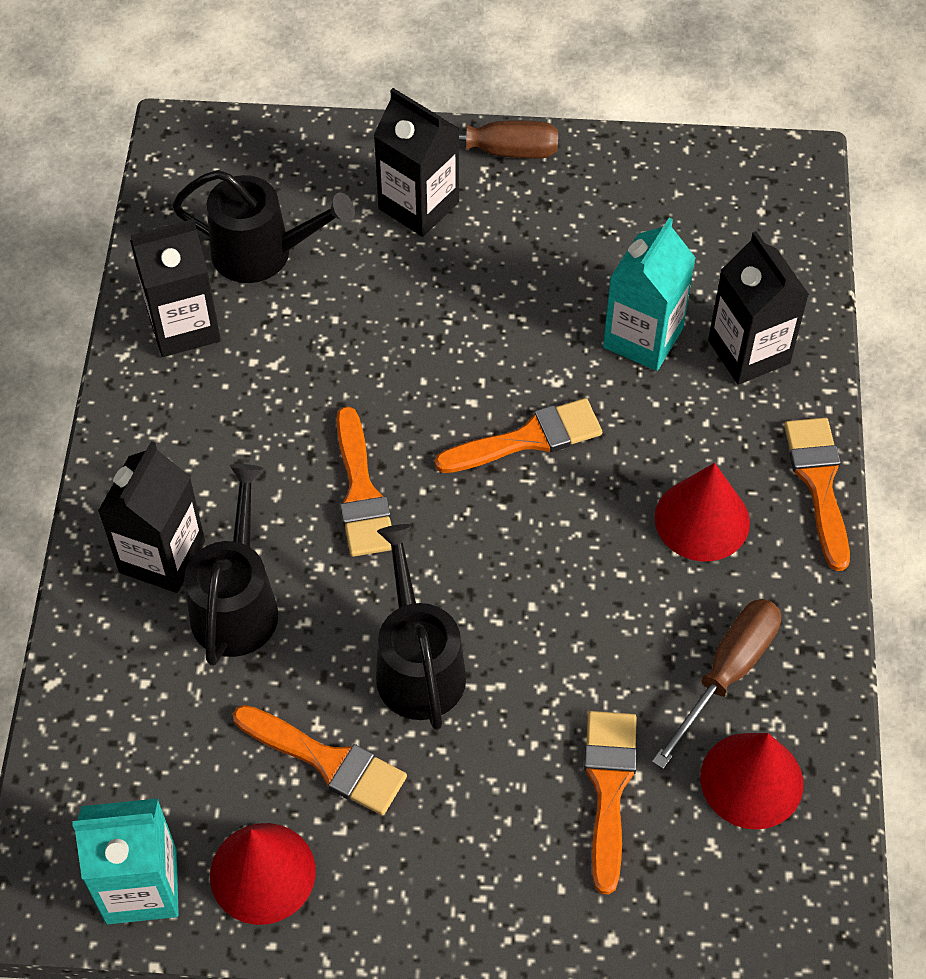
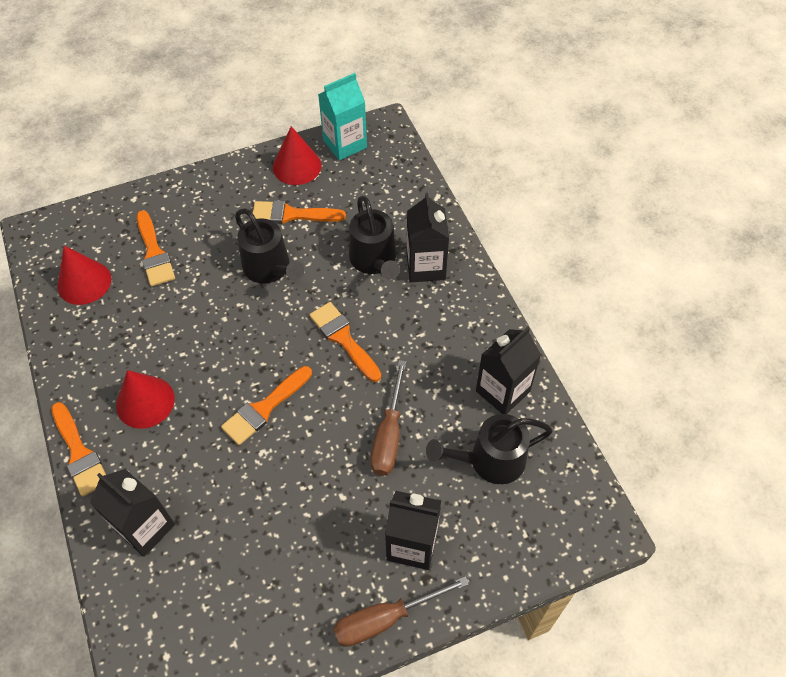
camera: 155 degrees right, 0 degrees up
turquoise carton [603,218,696,371] -> none
brown screwdriver [652,599,781,769] -> brown screwdriver moved to [371,360,406,476]

